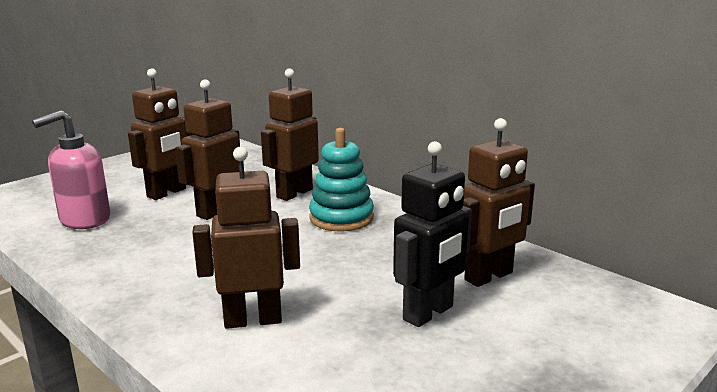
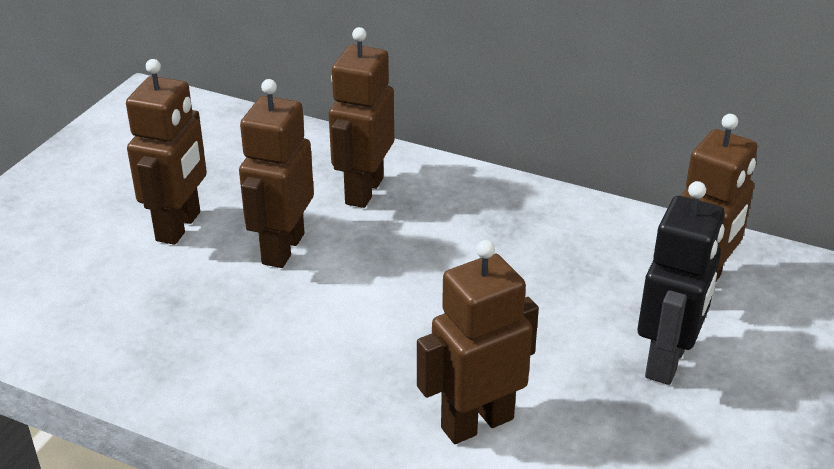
camera: 20 degrees left, 15 degrees up
pink soap dispenser [32,110,110,229] -> none
turquoise stacking toy [309,128,374,232] -> none

